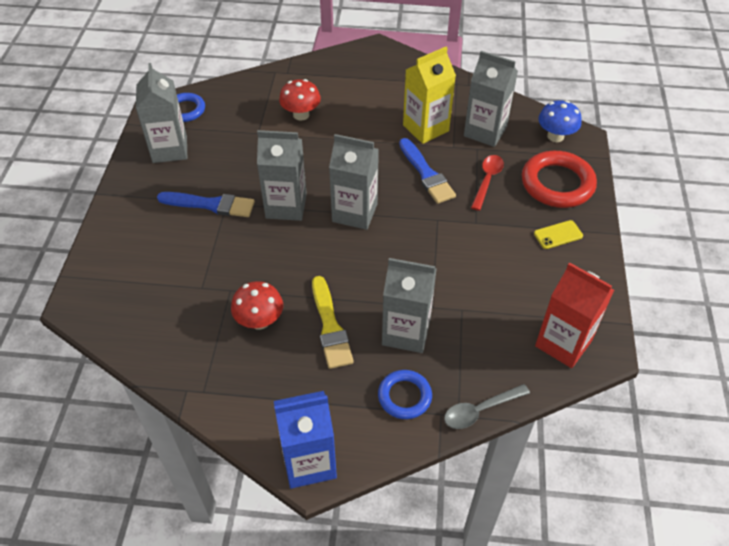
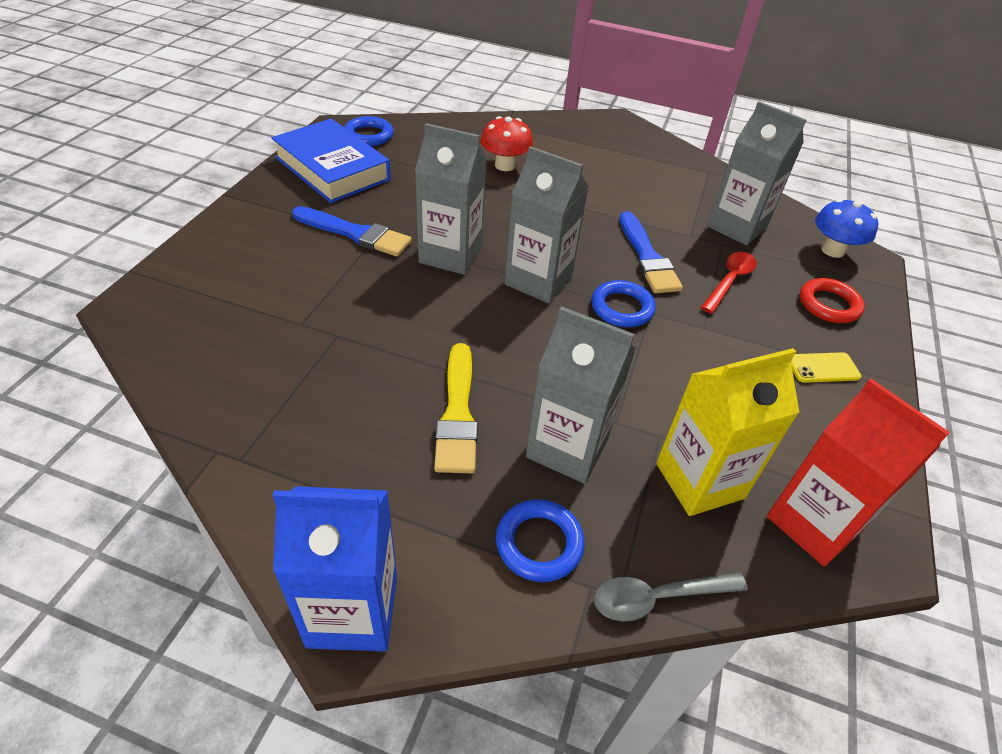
camera: 10 degrees right, 5 degrees down
grey carton [136,63,187,163] -> blue book [271,119,391,203]
red mushroom [231,281,283,330] -> none
yellow carton [403,47,456,144] -> yellow carton moved to [656,348,800,516]
red ring [522,151,597,208] -> red ring [800,278,865,323], size x0.59
none -> blue ring [591,280,656,327]

